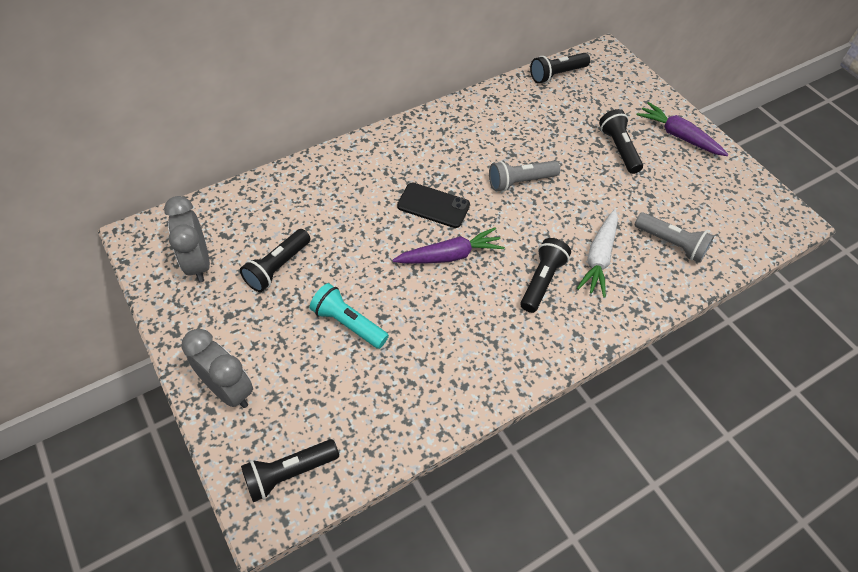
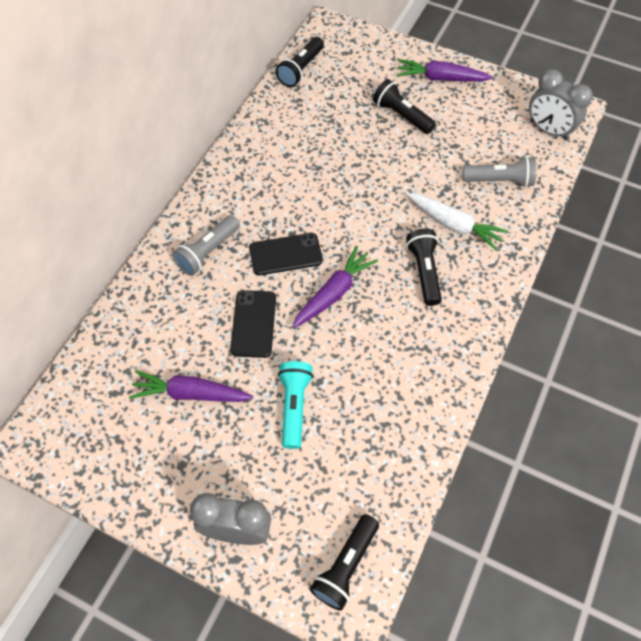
camera: 30 degrees left, 5 degrees up
grey clock [164,196,210,282] -> grey clock moved to [529,69,593,141]
black flashlight [240,229,311,292] -> purple carrot [129,370,254,402]
turquoise flashlight [310,283,389,349] -> turquoise flashlight turned 90 degrees clockwise [278,361,313,449]
grey flashlight [489,161,560,192] -> grey flashlight moved to [172,215,240,276]
white carrot [577,209,618,298] -> white carrot turned 45 degrees counterclockwise [406,193,508,250]
none -> black phone [230,290,276,358]

